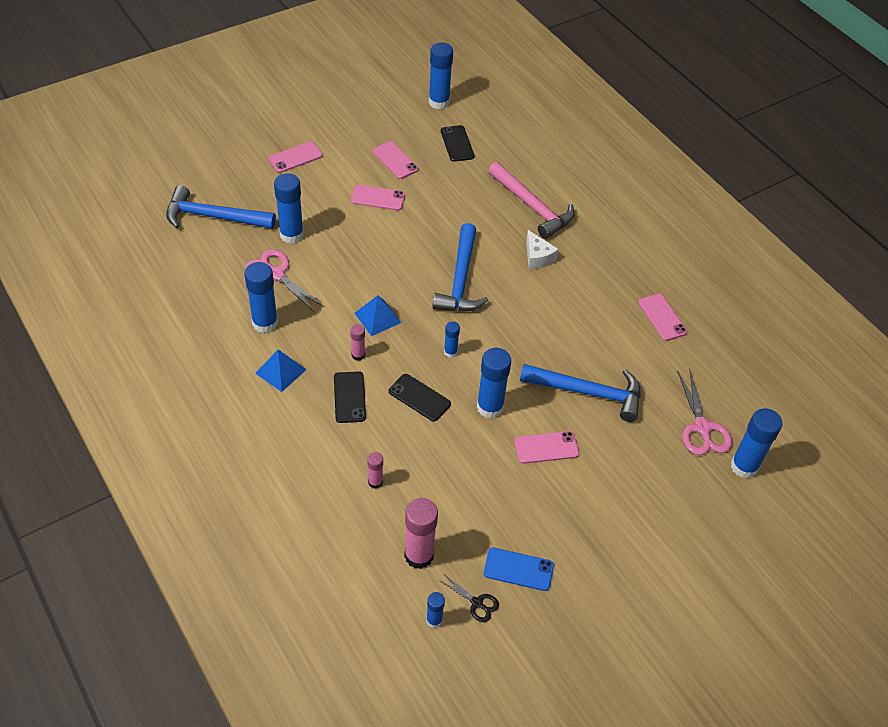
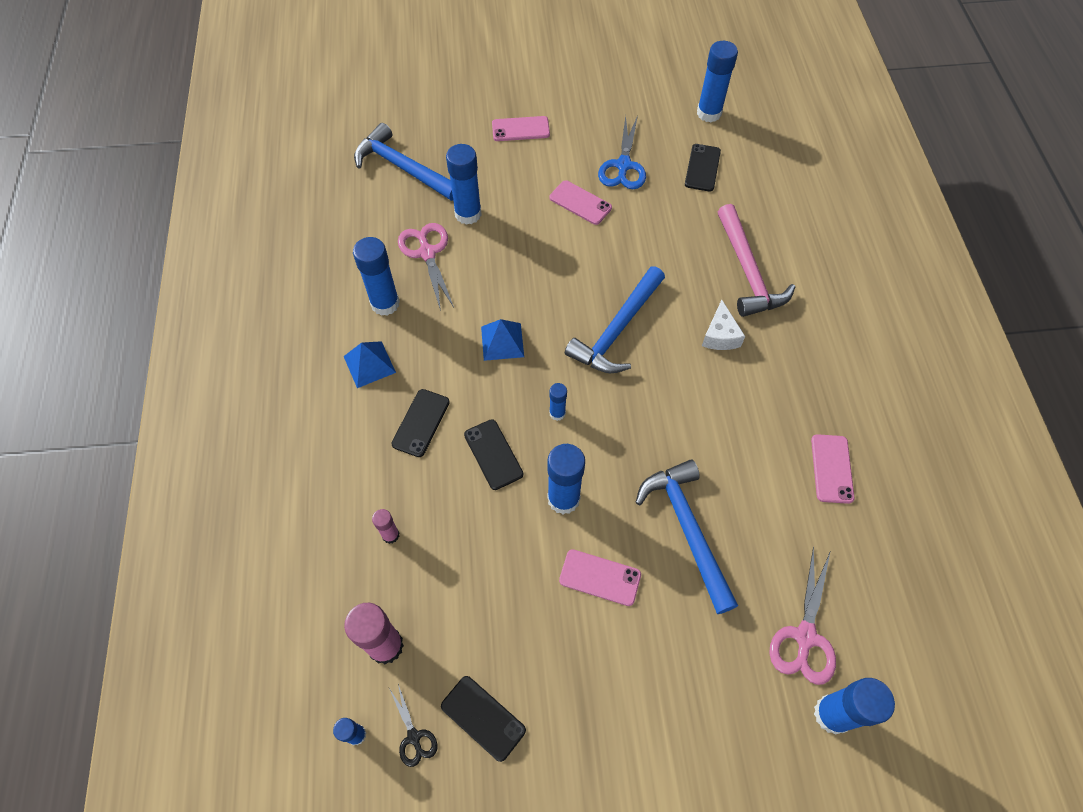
camera: 30 degrees right, 10 degrees up
pink glue stick [350,324,365,361] -> none
pink phone [373,141,419,179] -> blue scissors [598,116,646,189]
blue phone [484,547,554,591] -> black phone [441,676,526,762]
blue hammer [520,364,641,422] -> blue hammer turned 150 degrees counterclockwise [635,460,738,614]

